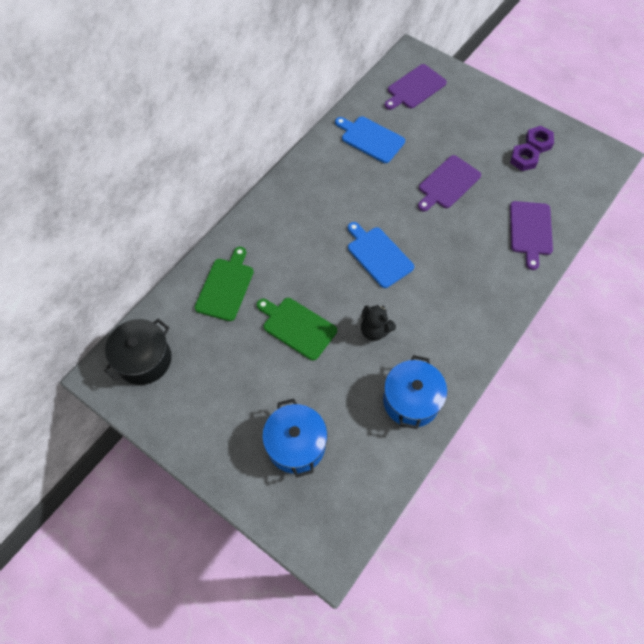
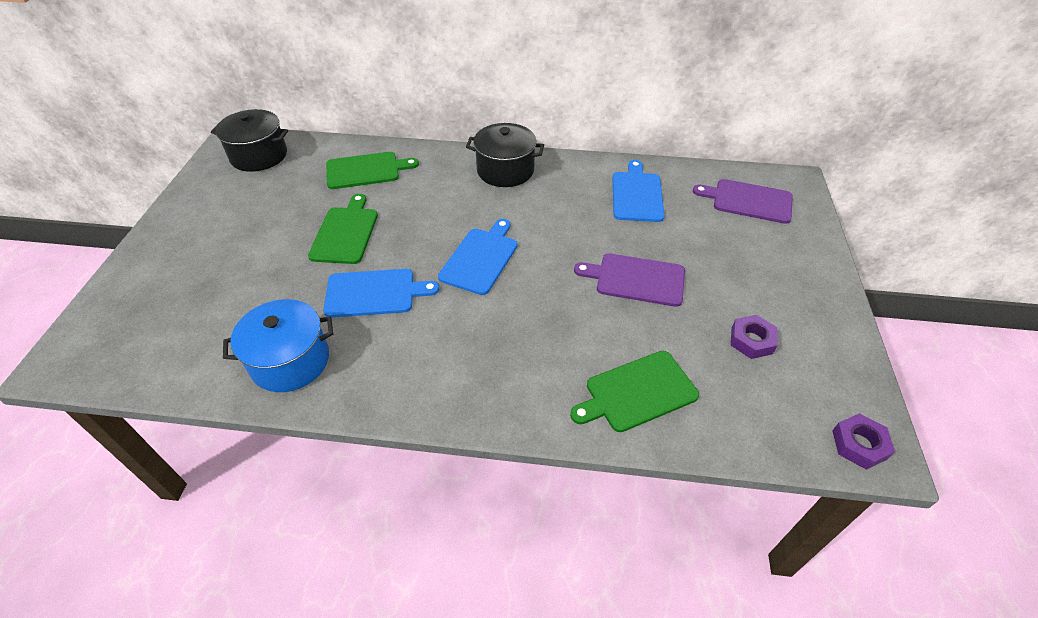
camera: 60 degrees right, 15 degrees down
blue pot [262,398,327,477] -> none
black teddy bear [361,305,396,341] -> blue cutting board [323,269,439,318]
purple cutting board [510,201,553,270] -> green cutting board [570,351,699,432]
purple nut [526,126,554,153] -> purple nut moved to [832,413,895,470]
none -> black pot [466,123,544,187]

